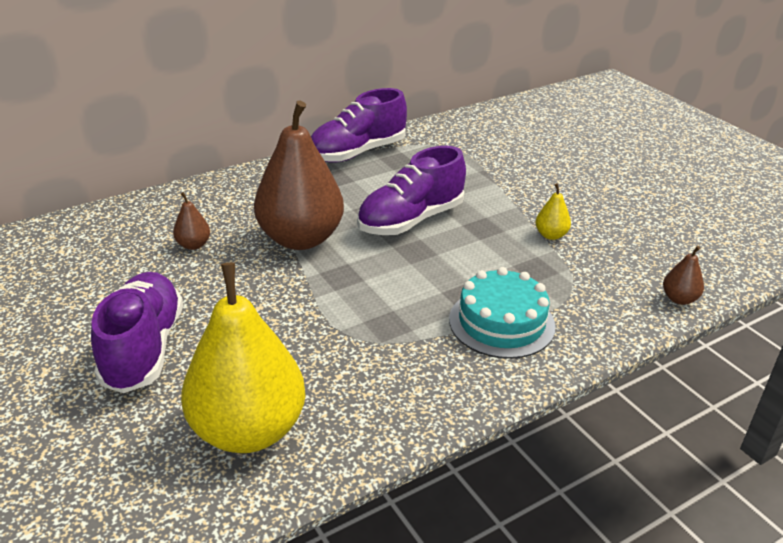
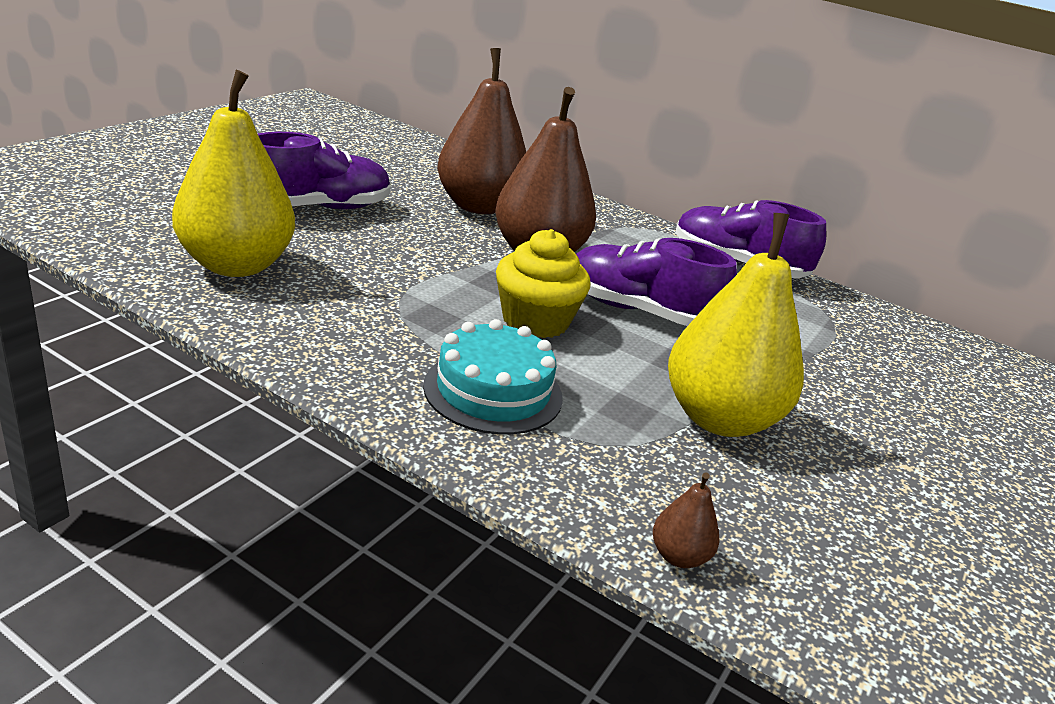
camera: 60 degrees right, 5 degrees down
brown pear [173,192,210,250] -> brown pear [437,48,526,214], size x2.48
yellow pear [536,183,571,240] -> yellow pear [668,213,804,437], size x2.48
none -> yellow cupcake [496,229,591,338]

